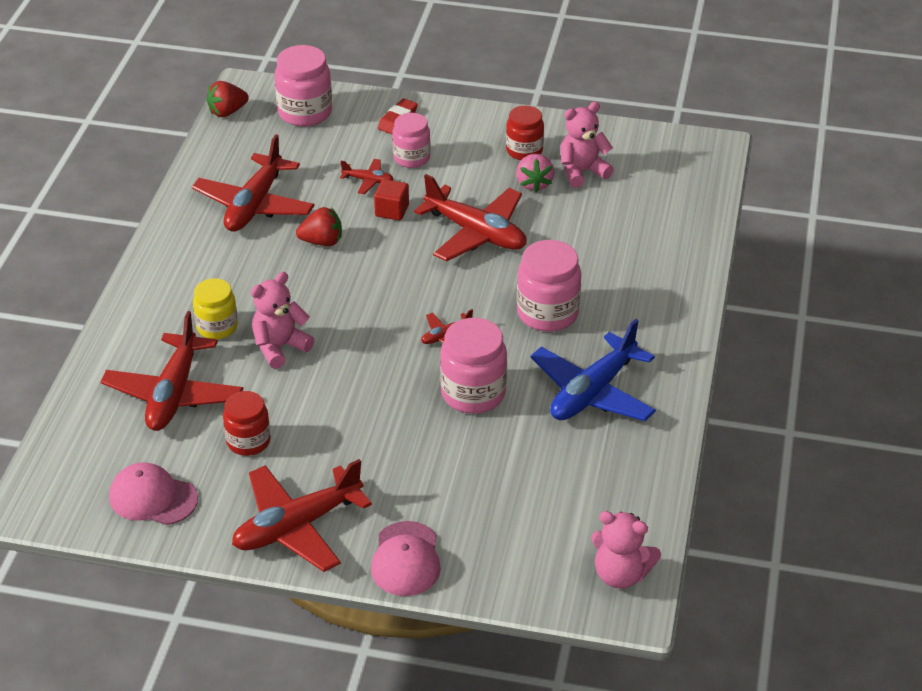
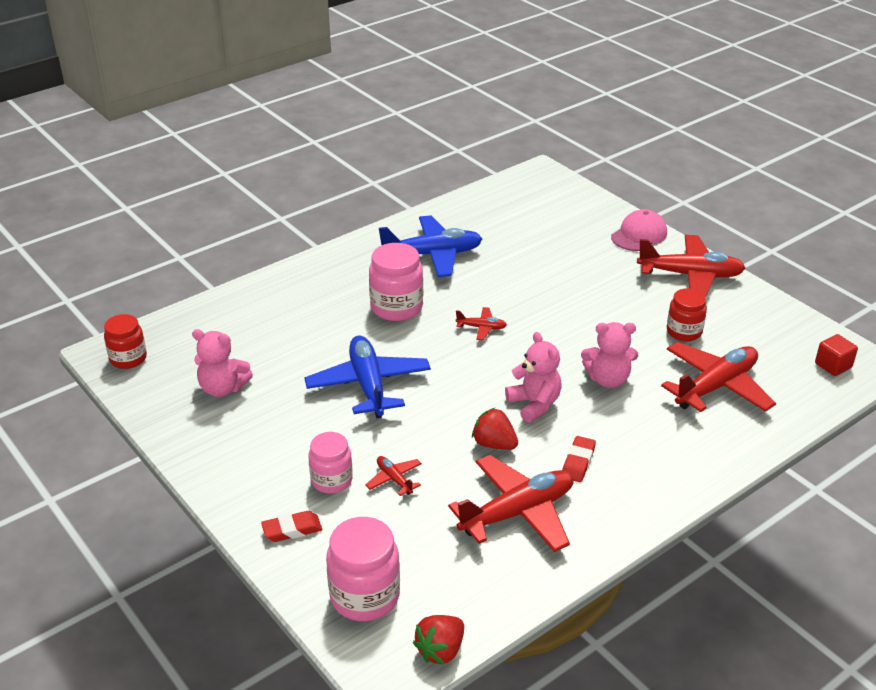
camera: 140 degrees left, 5 degrees down
pink cap [109,462,198,525] -> none
yellow jar [193,278,238,339] -> none
red strawberry [206,81,249,117] -> red strawberry turned 120 degrees clockwise [413,615,464,665]
red cube [374,179,409,220] -> red cube moved to [815,334,858,376]
red plane [414,174,526,261] -> blue plane [304,336,431,418]
pink jar [440,318,507,414] -> none
red jar [506,106,544,160] -> red jar moved to [104,314,147,369]
pink strawberry [516,154,554,192] -> none
pink teddy bear [591,511,661,589] -> pink teddy bear moved to [505,332,562,423]
none -> red eraser [562,436,596,482]

